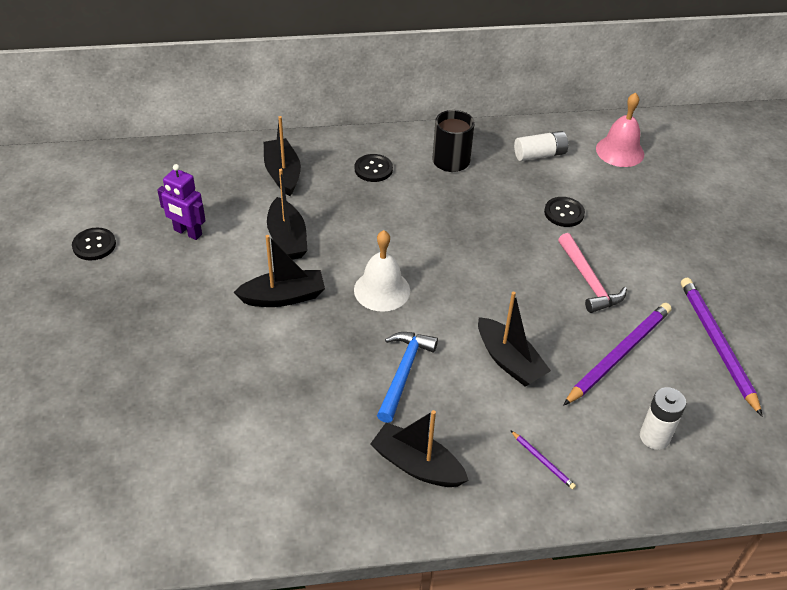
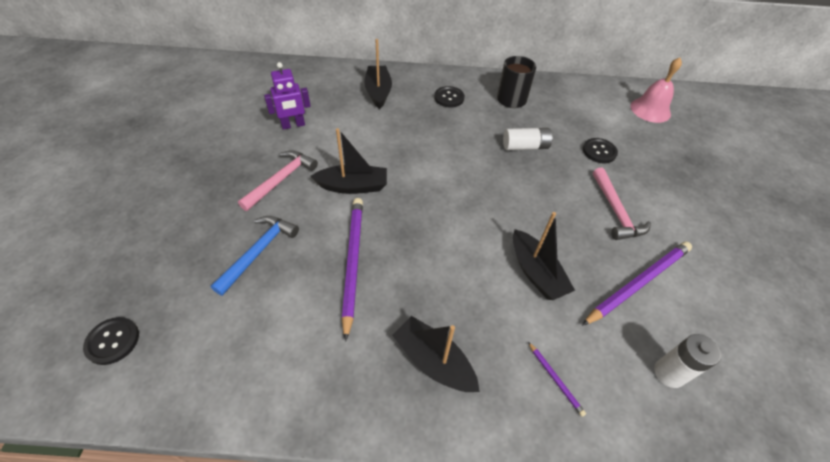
camera: 10 degrees right, 5 degrees up
black button [72,227,116,261] -> black button moved to [83,317,139,365]
purple robot [157,164,206,240] -> purple robot turned 60 degrees counterclockwise [264,62,311,130]
black boat [267,169,308,260] -> none
white bell [354,230,410,312] -> none
blue hammer [377,332,438,423] -> blue hammer moved to [211,216,299,296]
white battery [514,131,568,161] -> white battery moved to [503,128,553,150]
purple pencil [681,278,762,416] -> purple pencil moved to [342,198,363,342]
none -> pink hammer [238,150,318,211]

